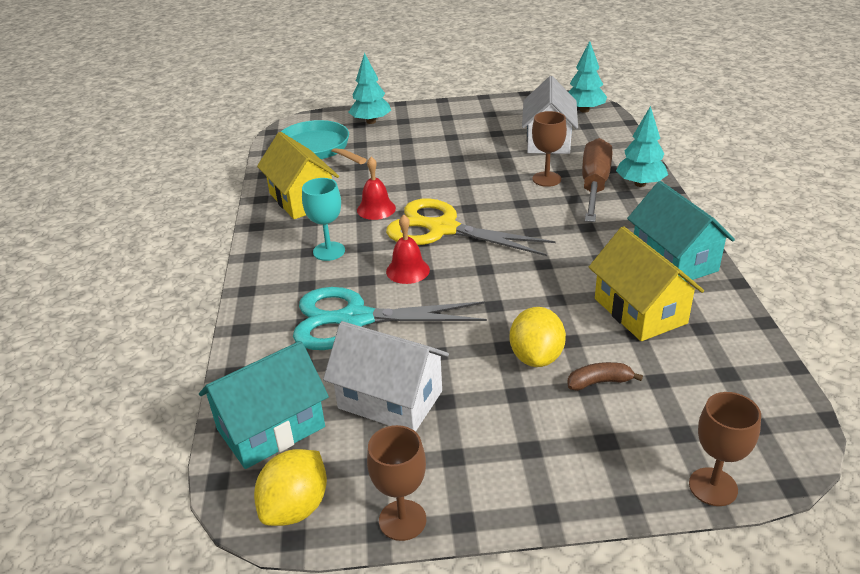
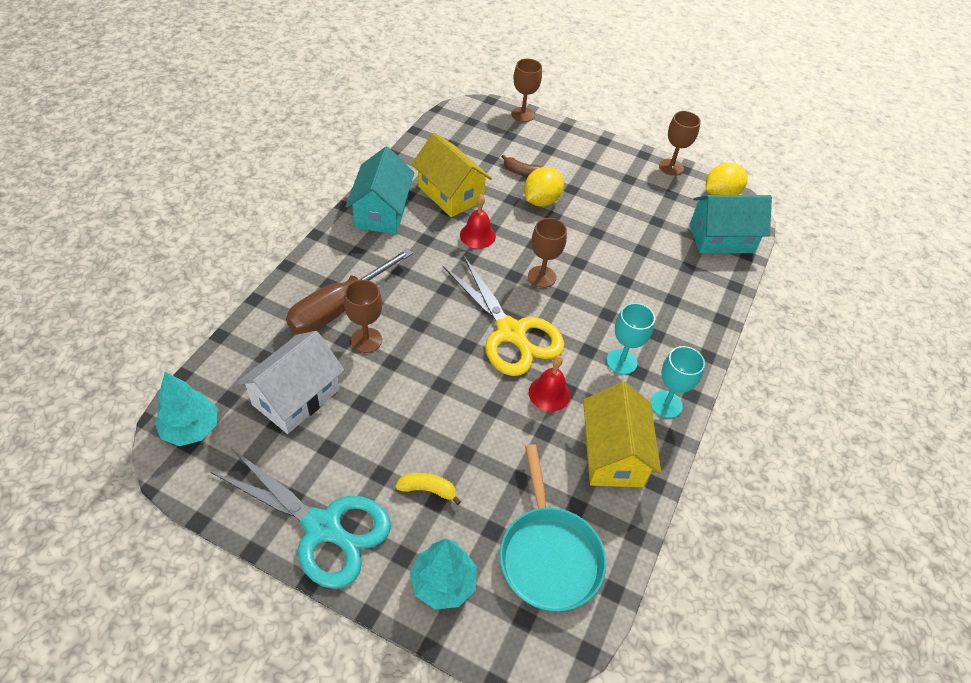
camera: 155 degrees left, 15 degrees up
turquoise scissors [293,287,487,350] -> turquoise scissors moved to [209,448,391,589]
white house [323,321,449,432] -> none
red bell [386,214,430,284] -> red bell moved to [460,194,496,249]
yellow house [589,226,704,341] -> yellow house turned 45 degrees counterclockwise [412,132,492,217]
turquoise tree [616,106,668,187] -> none
none -> yellow banana [395,473,461,505]
none -> brown goblet [528,218,567,288]
none -> turquoise goblet [650,346,705,418]

